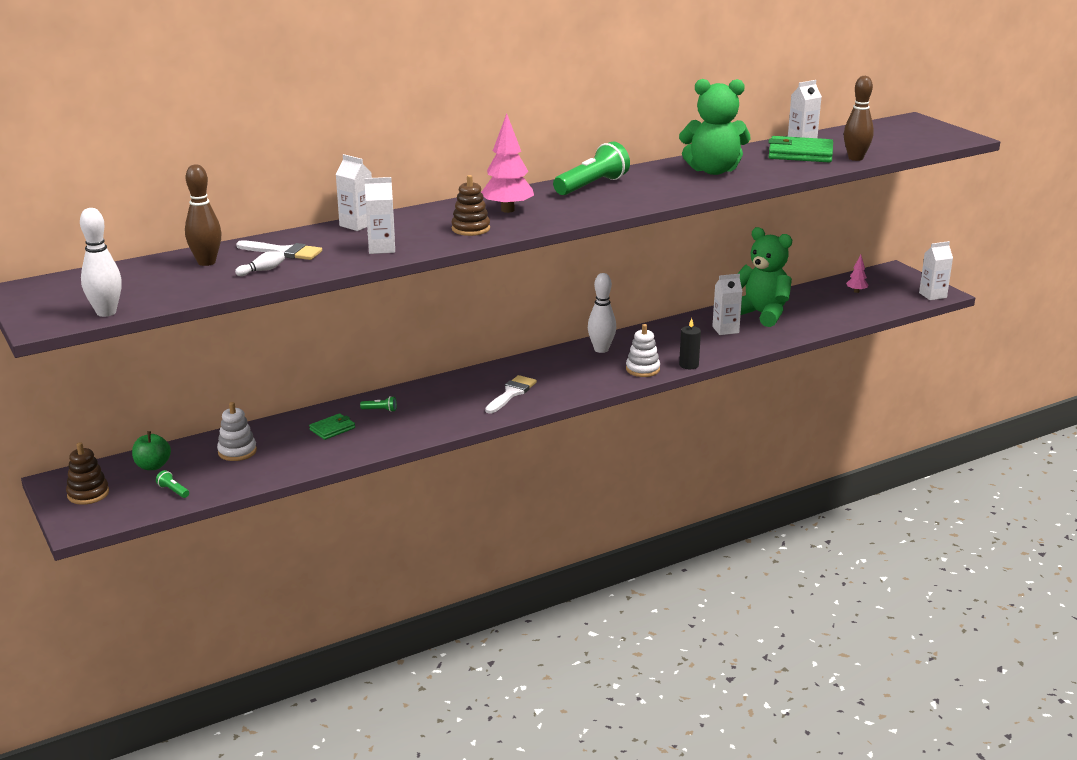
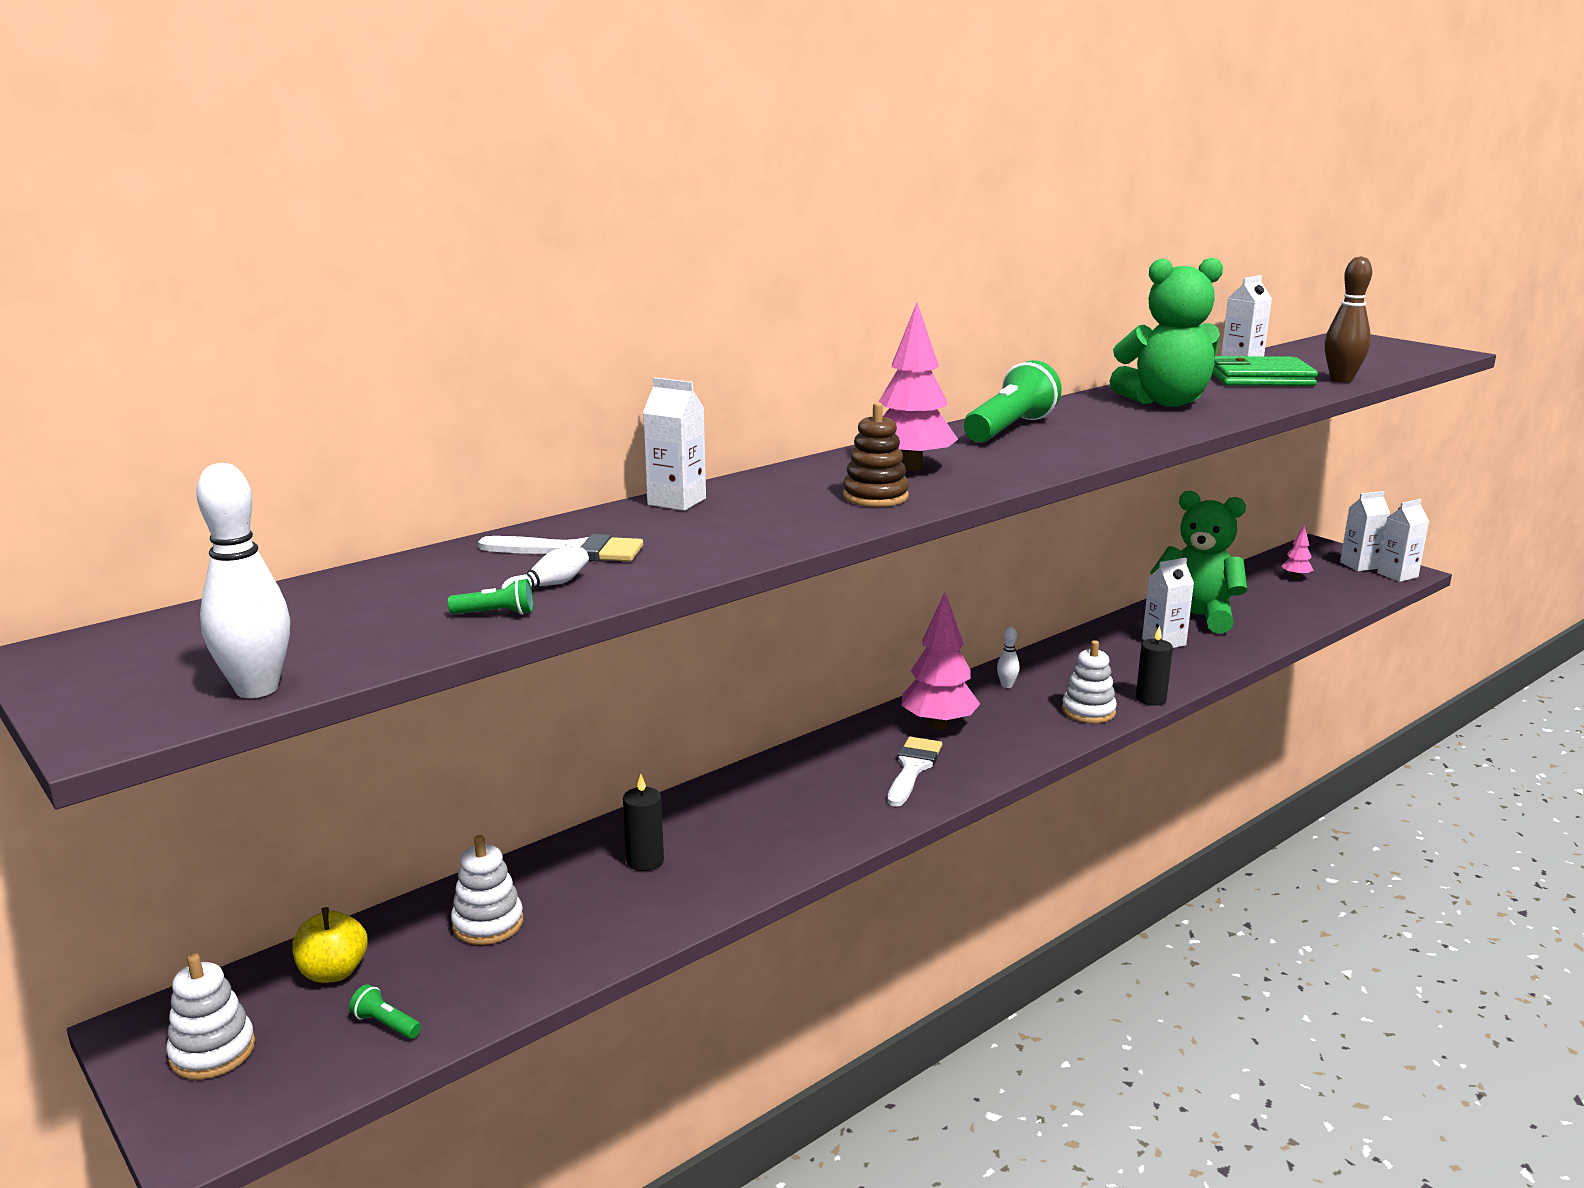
camera: 10 degrees left, 5 degrees down
brown stacking toy [66,442,109,505] -> white stacking toy [166,953,255,1080]
green apple [132,431,171,470] -> yellow apple [292,907,368,983]
brown bowling pin [185,164,222,266] -> none
green wallet [309,413,355,440] -> black candle [623,774,664,871]
green flashlight [360,396,397,412] -> green flashlight moved to [448,579,533,615]
white carton [364,177,395,254] -> white carton moved to [1340,491,1390,571]
white bowling pin [588,273,616,353] -> white bowling pin [997,627,1019,688], size x0.50
none -> pink tree [901,592,980,730]

